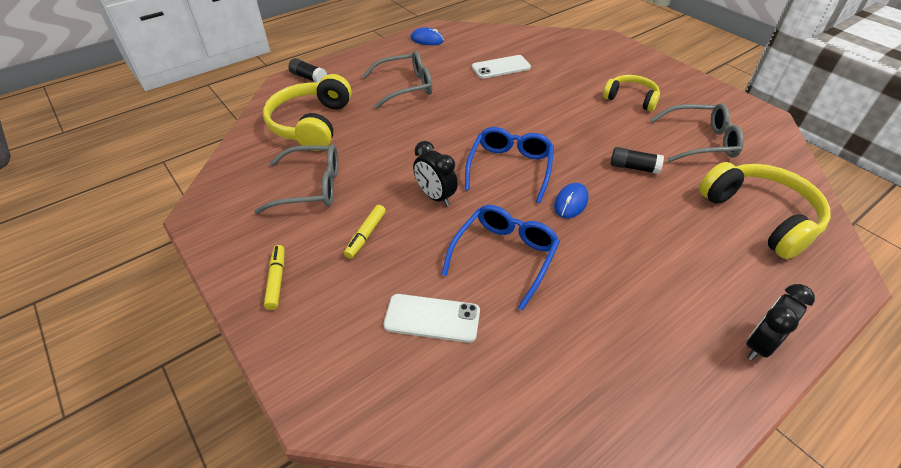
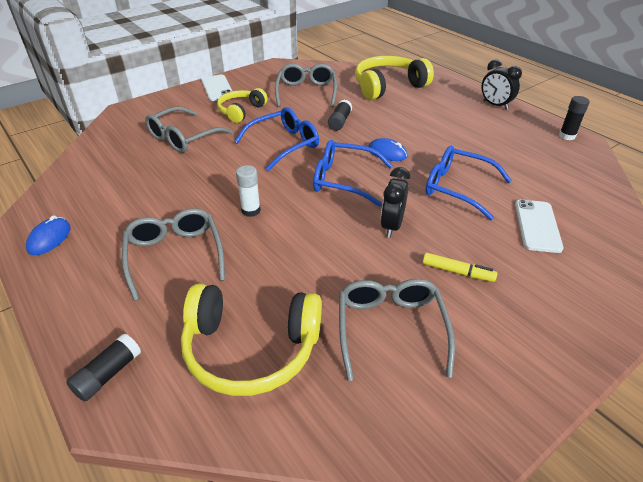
camera: 90 degrees left, 5 degrees down
yellow marker [264,245,284,310] -> none
black clock [413,141,458,206] -> black clock turned 150 degrees clockwise [381,167,410,238]
white phone [472,55,531,79] -> white phone moved to [201,75,232,101]
none -> grey glasses [145,107,233,153]
none -> blue glasses [234,107,319,171]
none -> white glue stick [236,165,261,217]
none -> black glue stick [559,96,590,140]

